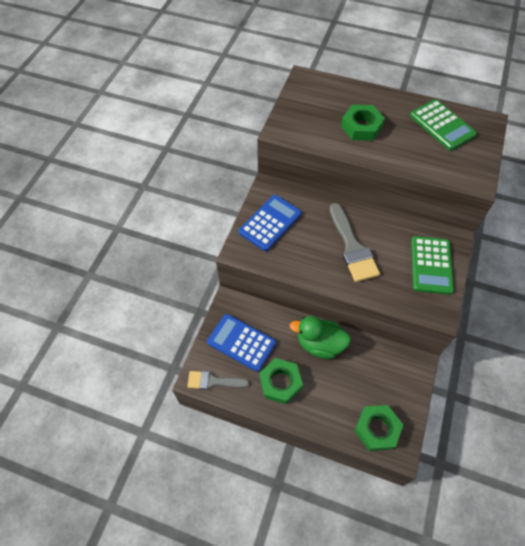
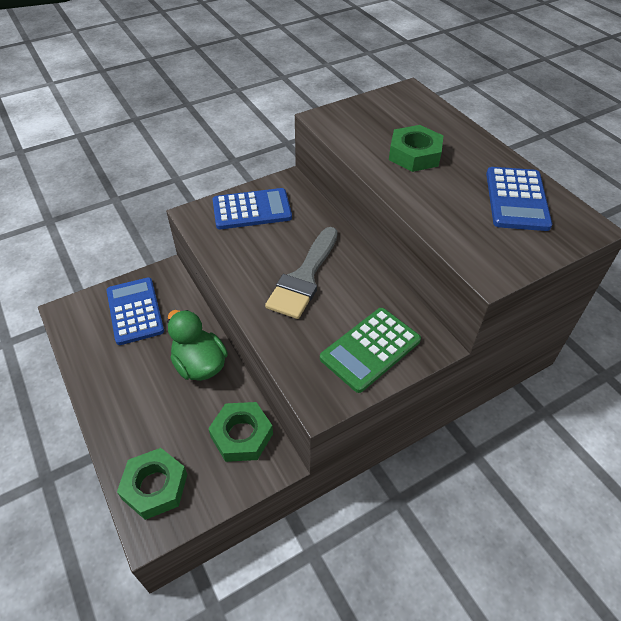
camera: 40 degrees right, 10 degrees down
grey brush [187,371,249,390] -> none
green nut [259,358,303,404] -> green nut moved to [208,402,273,462]
green calculator [410,99,477,151] -> blue calculator [486,167,552,231]

